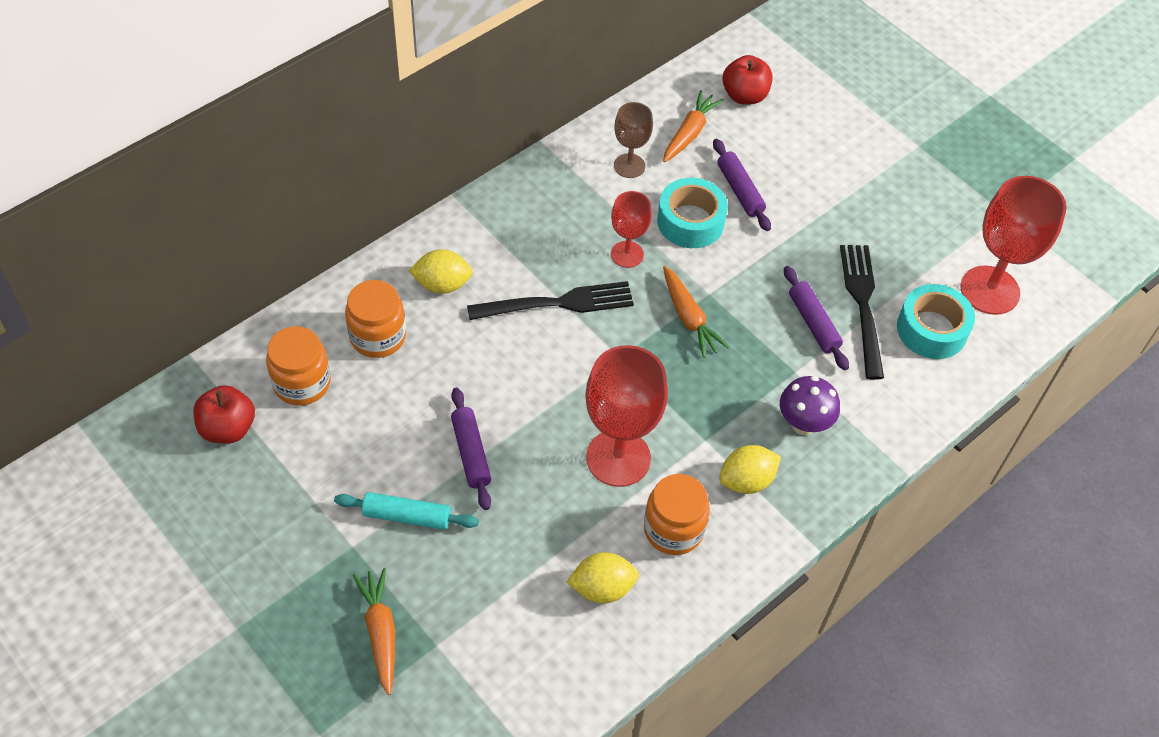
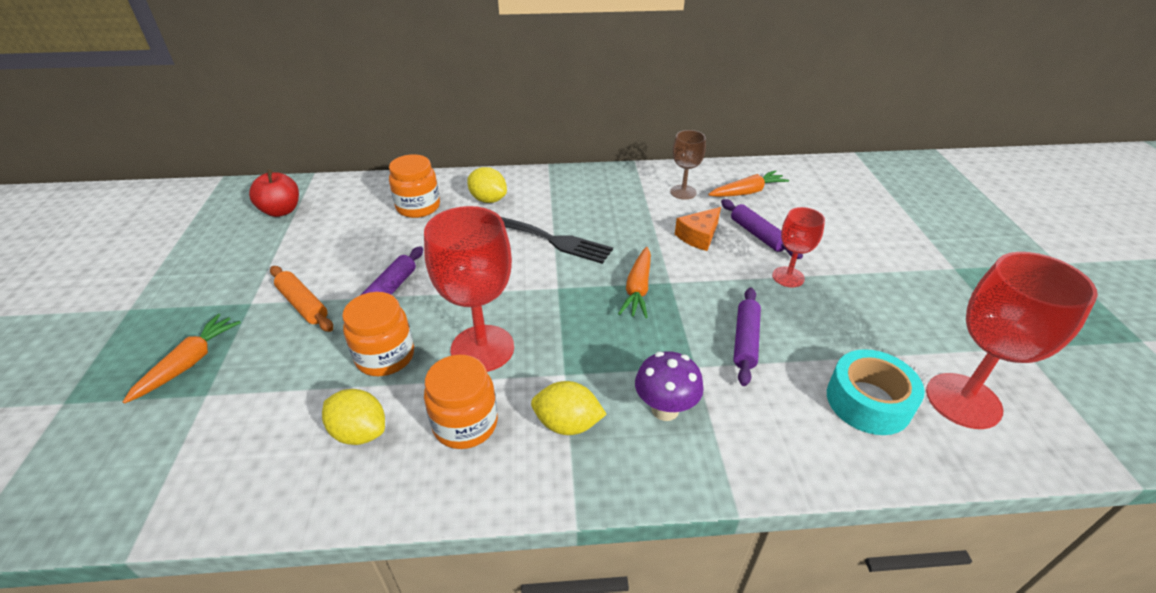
camera: 40 degrees right, 15 degrees down
orange jar [266,326,331,406] -> orange jar moved to [342,292,414,376]
turquoise rolling pin [334,492,479,530] -> orange rolling pin [270,266,333,332]
red goblet [611,191,652,268] -> red goblet moved to [772,207,825,287]
turquoise tape [657,178,728,248] -> orange cheese [675,207,721,251]
purple rolling pin [713,139,771,231] -> purple rolling pin turned 45 degrees counterclockwise [721,199,803,259]
red apple [722,55,773,104] -> none
black fork [840,245,884,380] -> none

